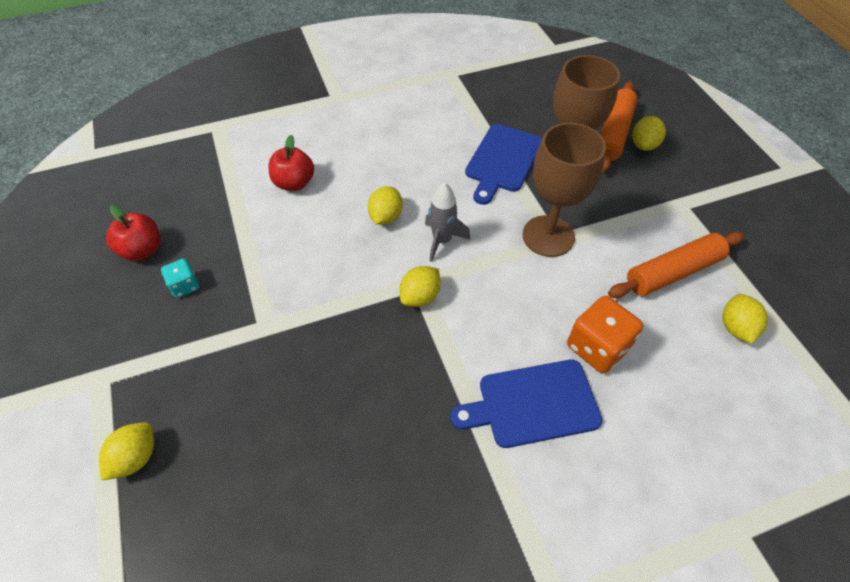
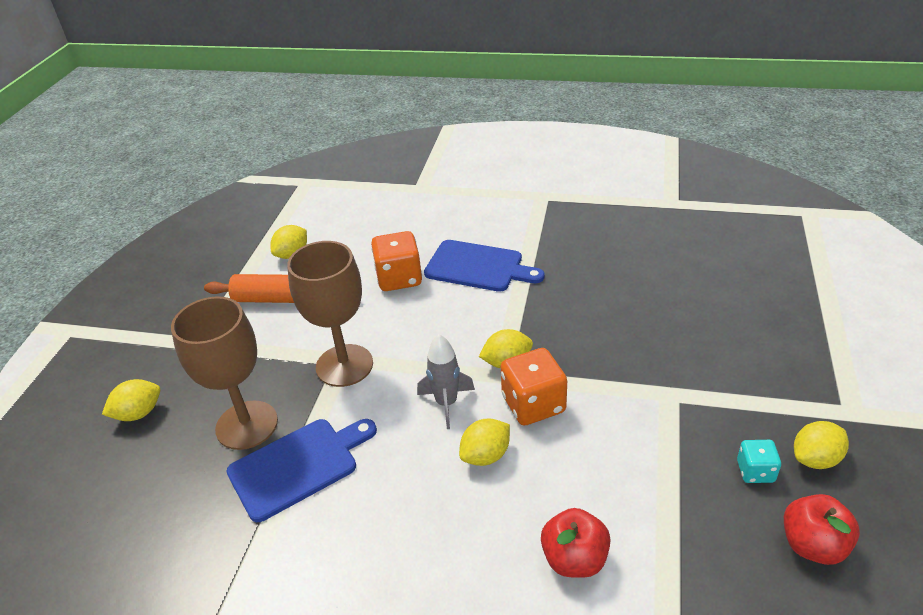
camera: 145 degrees left, 15 degrees down
yellow lemon [99,422,154,480] -> yellow lemon moved to [794,421,849,469]
orange rolling pin [600,81,638,172] -> none
none -> orange dice [501,348,567,426]

